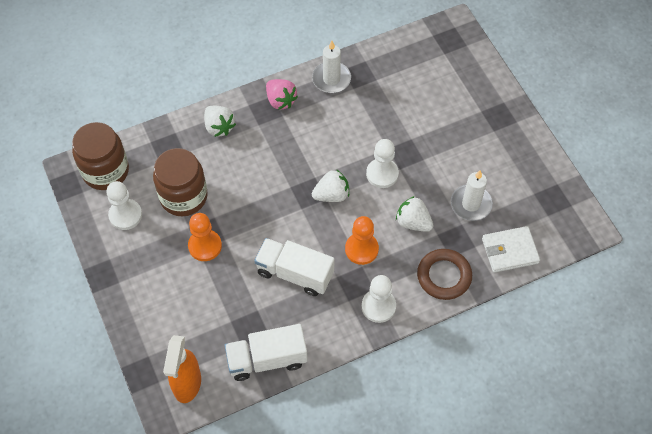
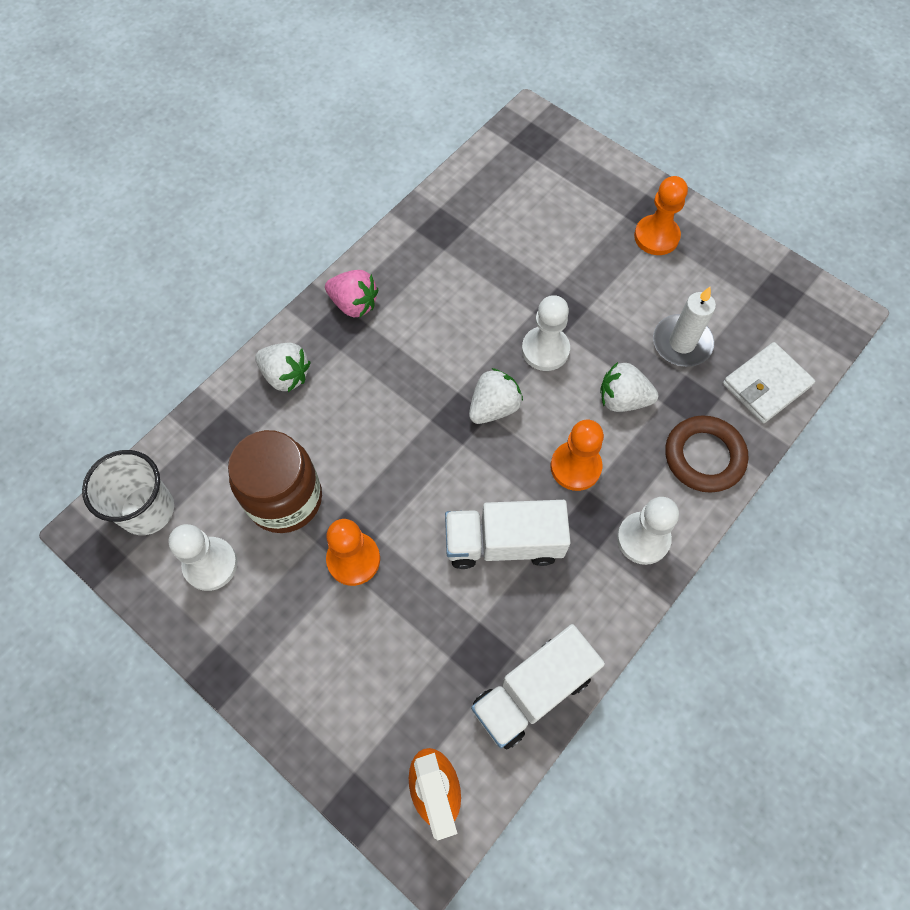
camera: 25 degrees left, 5 degrees up
brown jar [72,122,129,190] -> white cup [82,450,174,535]
white candle [312,41,351,93] -> none
none -> orange pawn [634,176,688,255]

